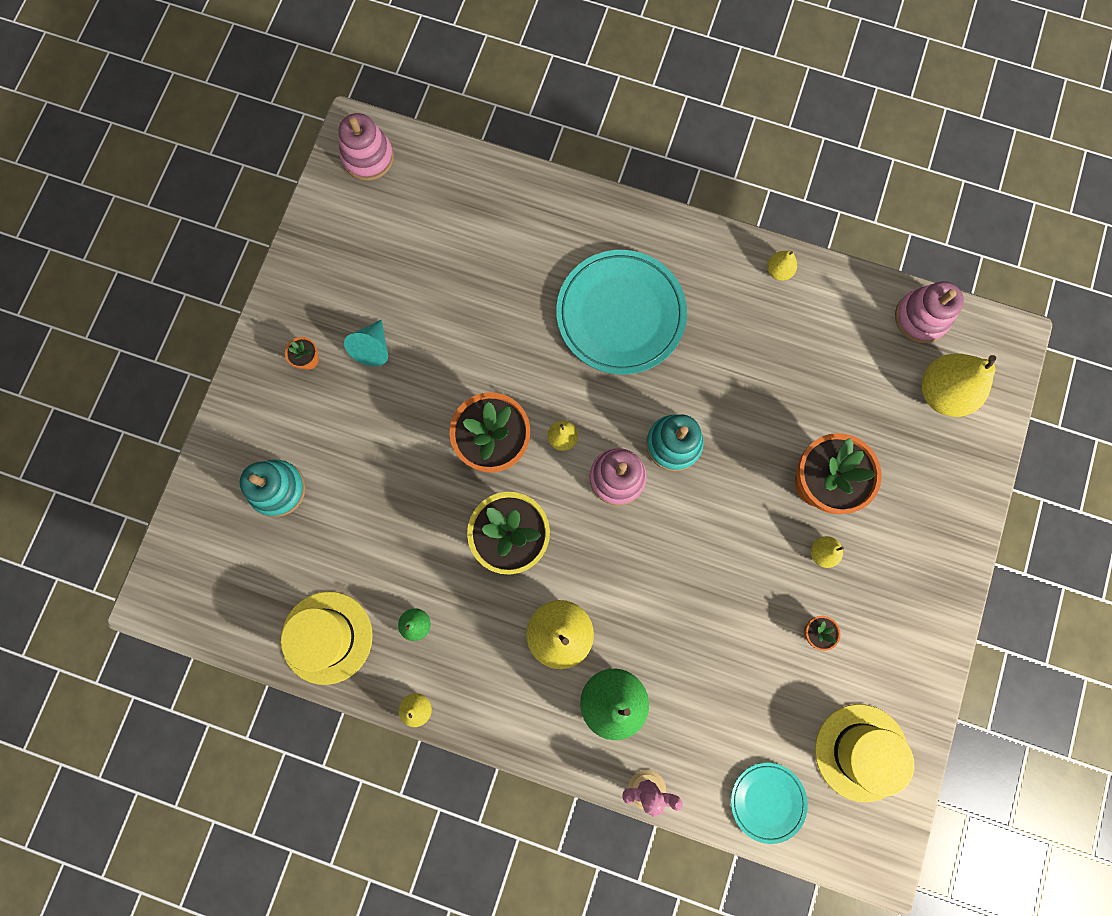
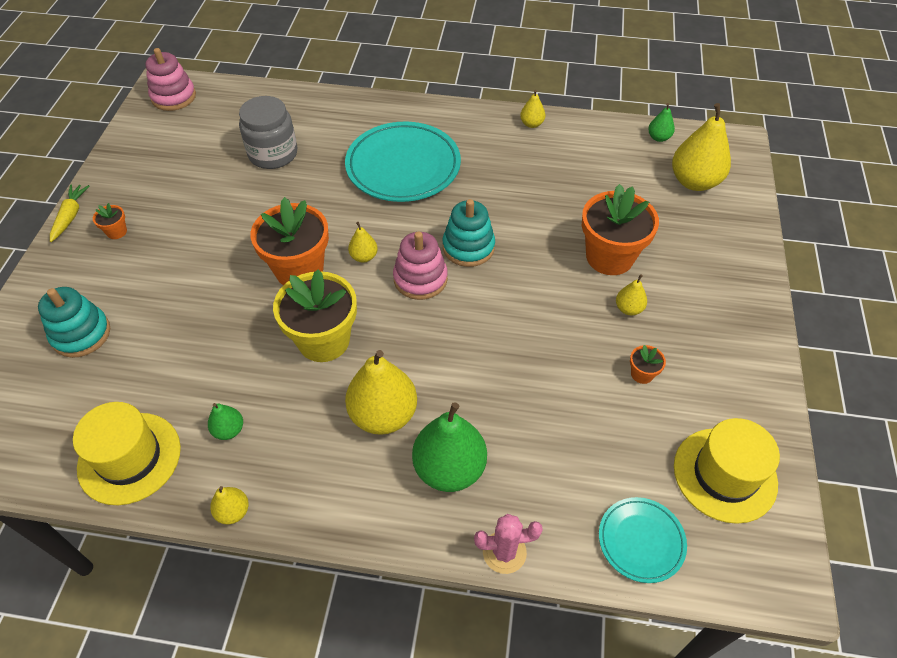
camera: 10 degrees left, 25 degrees down
turquoise cone [344,320,388,367] -> none
pink stacking toy [895,281,964,343] -> green pear [648,103,675,142]
none -> yellow carrot [50,184,90,242]
none -> grey jar [239,96,297,169]

